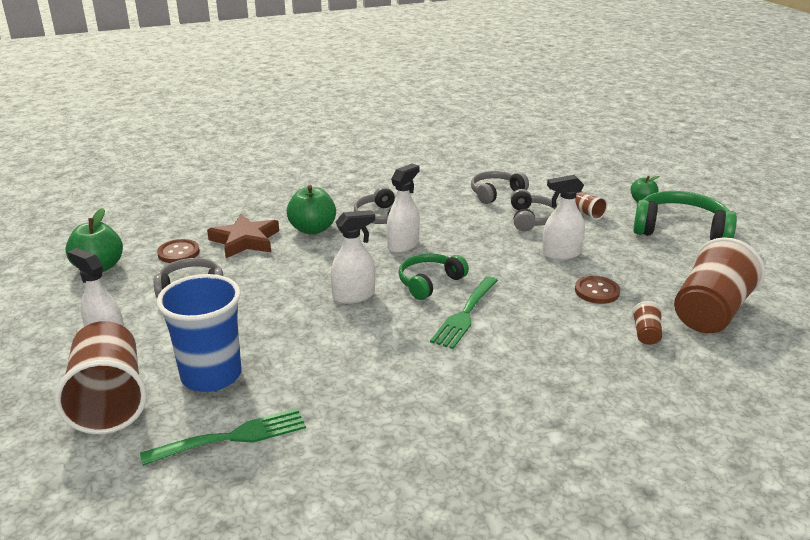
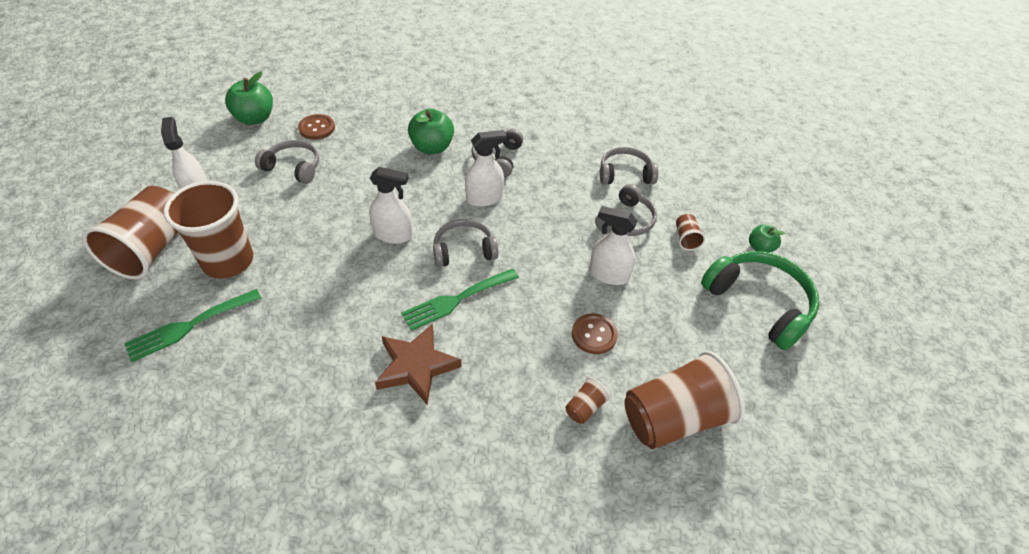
camera: 30 degrees right, 20 degrees up
green fork [140,408,306,466] -> green fork turned 135 degrees clockwise [124,289,262,362]
blue cup [157,274,242,392] -> brown cup [163,181,253,279]
brown star [207,214,279,258] -> brown star moved to [375,323,462,405]
green headphones [398,253,469,300] -> grey headphones [433,219,499,267]

